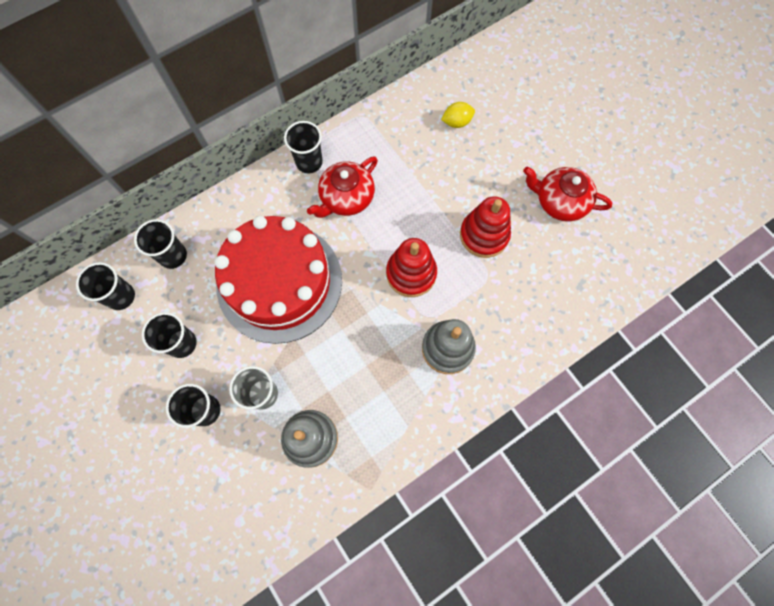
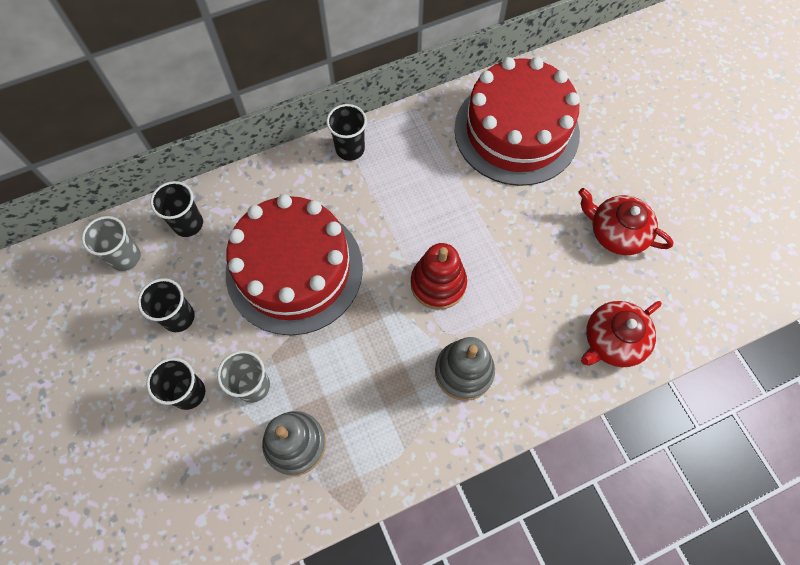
camera: 10 degrees right, 5 degrees down
black cup [76,262,135,310] -> grey cup [82,216,141,271]
red teapot [307,156,378,218] -> red teapot moved to [581,301,662,367]
yellow lemon [441,102,475,128] -> red cake [454,57,580,186]
red stacking toy [460,196,511,258] -> none

